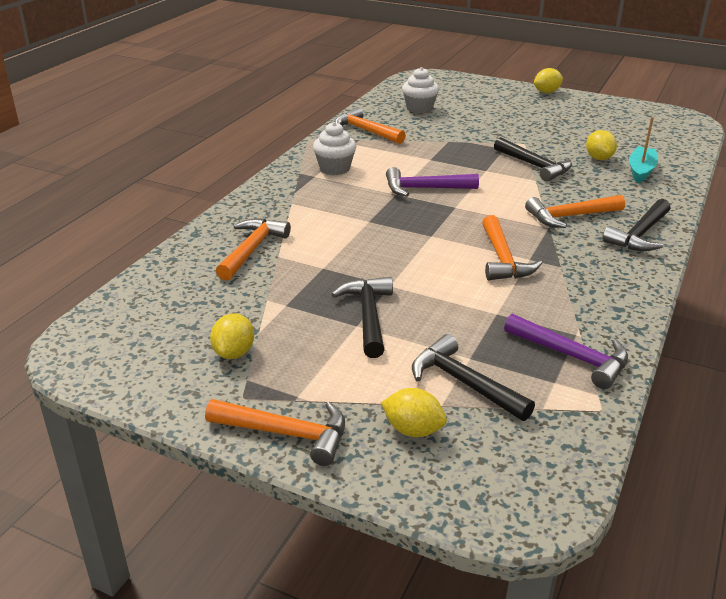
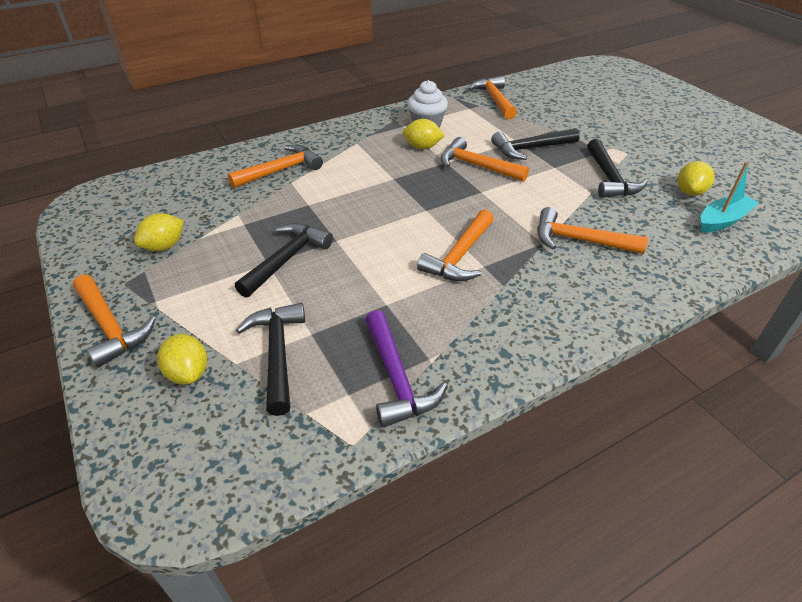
camera: 35 degrees right, 10 degrees up
purple hammer [386,167,479,197] -> orange hammer [440,137,529,182]
white cupcake [402,67,439,114] -> none
yellow lemon [534,68,563,93] -> yellow lemon moved to [403,119,445,149]
black hammer [602,199,671,251] -> black hammer moved to [491,128,580,160]

